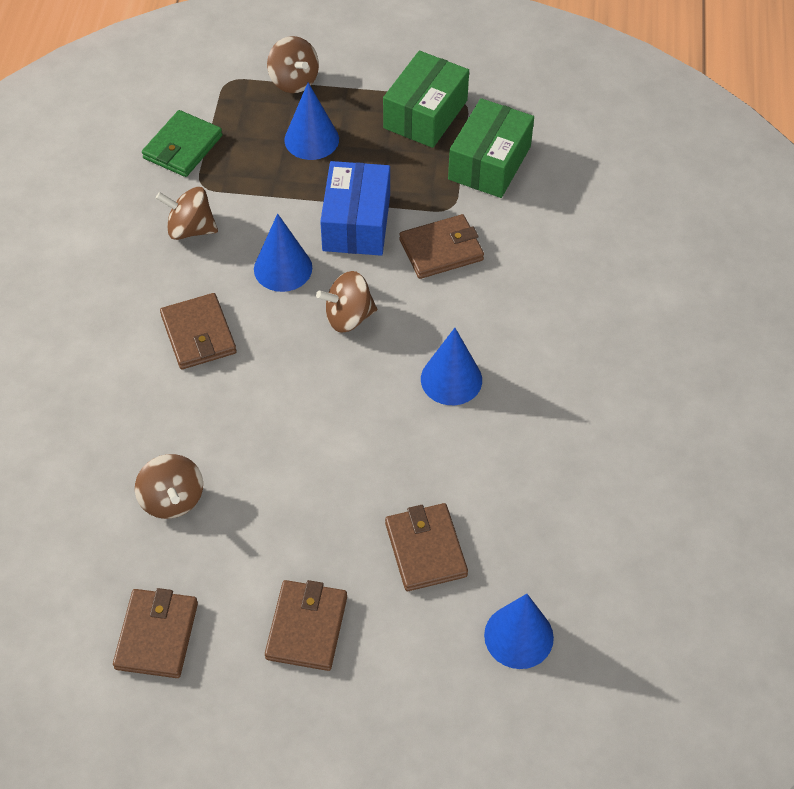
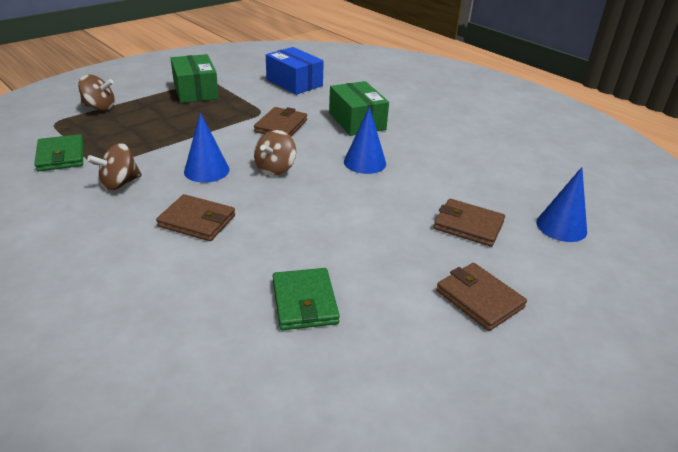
camera: 50 degrees left, 20 degrees down
brown wallet [113,588,198,678] -> none
brown spinning top [135,454,203,519] -> green wallet [273,268,340,330]
blue cone [284,83,339,160] -> none
blue box [320,161,390,256] -> blue box moved to [266,47,324,95]
green box [448,98,534,198] -> green box moved to [329,81,389,136]

